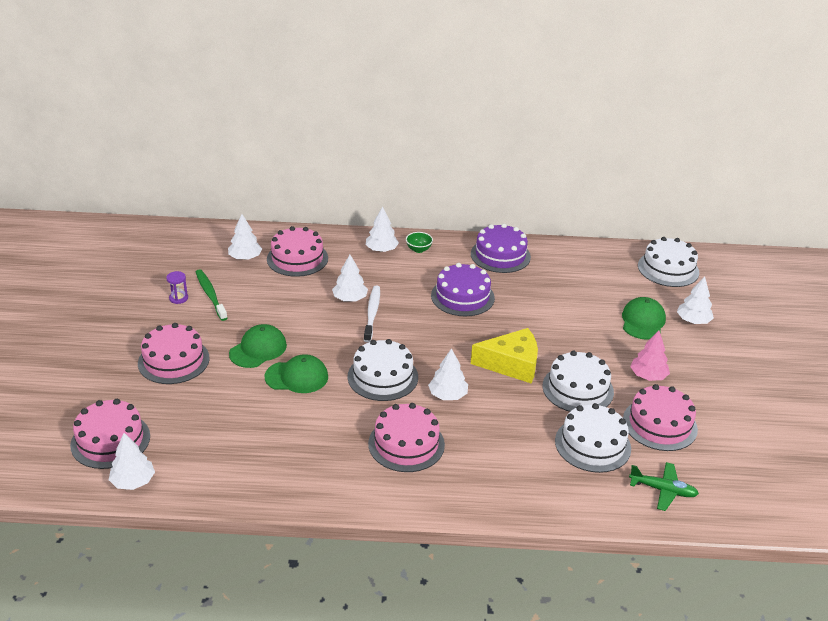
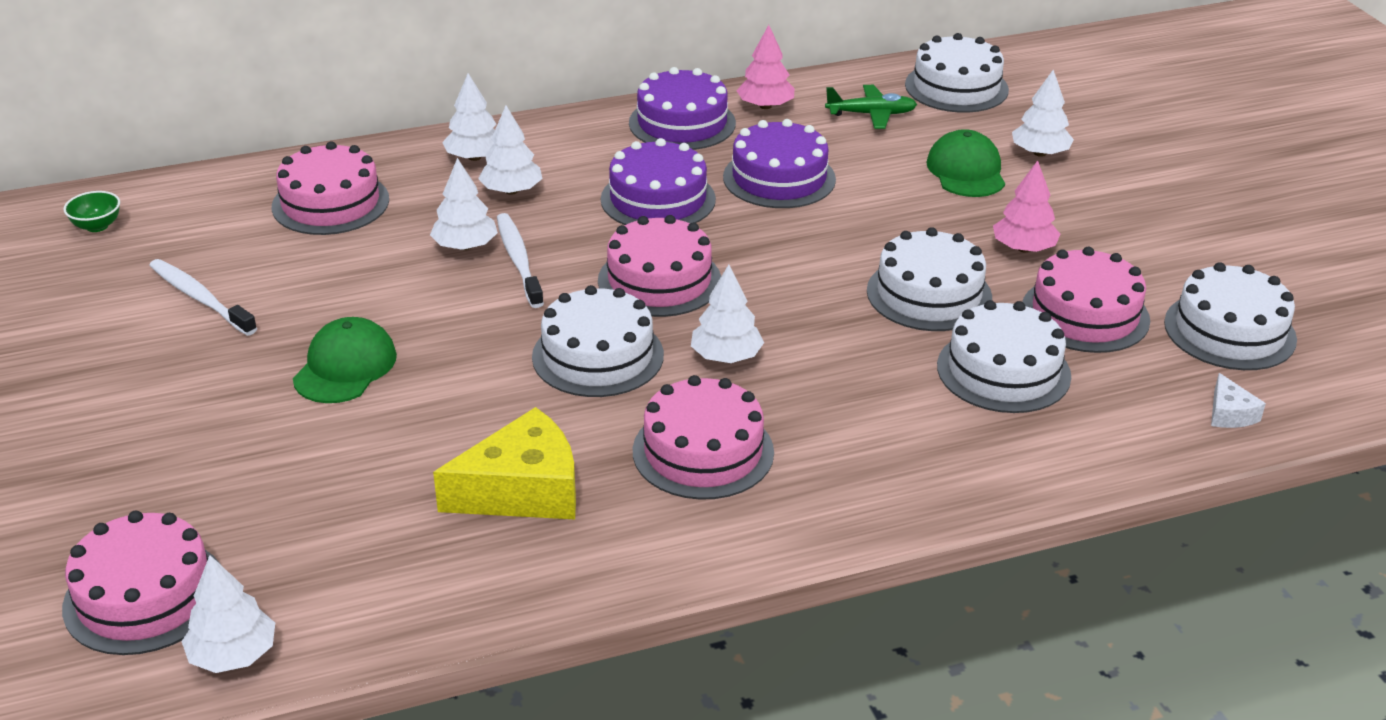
camera: 20 degrees left, 0 degrees up
pink cake [138,323,210,384] -> pink cake moved to [598,215,721,317]
purple hourglass [166,271,188,304] -> none
green toothbrush [196,269,227,321] -> white toothbrush [149,259,257,336]
white tree [228,214,262,260] -> white tree moved to [478,106,543,195]
green cap [265,354,328,393] -> none
green bowl [406,232,433,253] -> green bowl moved to [63,191,120,232]
yellow cheese [471,328,538,383] -> yellow cheese moved to [433,407,576,519]
green plane [629,462,699,511] -> green plane moved to [825,85,917,129]
none -> purple cake [723,119,836,208]
none -> pink tree [736,25,795,109]
none -> white cake [1164,262,1297,370]
none -> white cheese [1211,373,1266,428]

